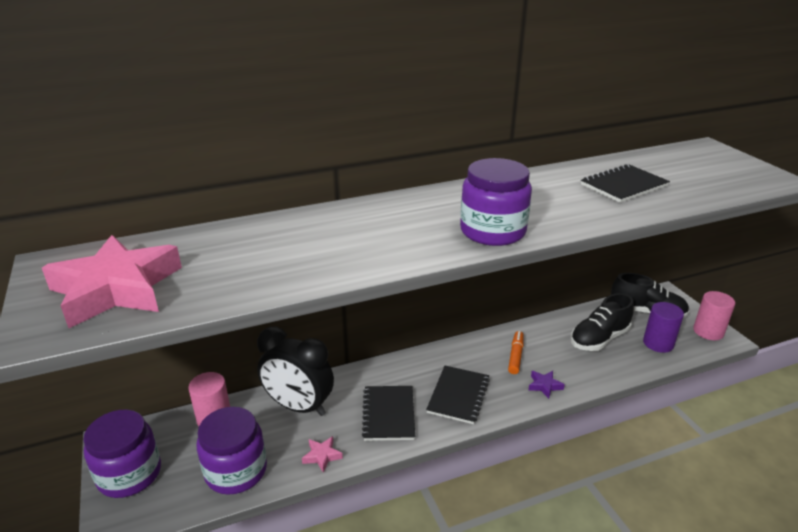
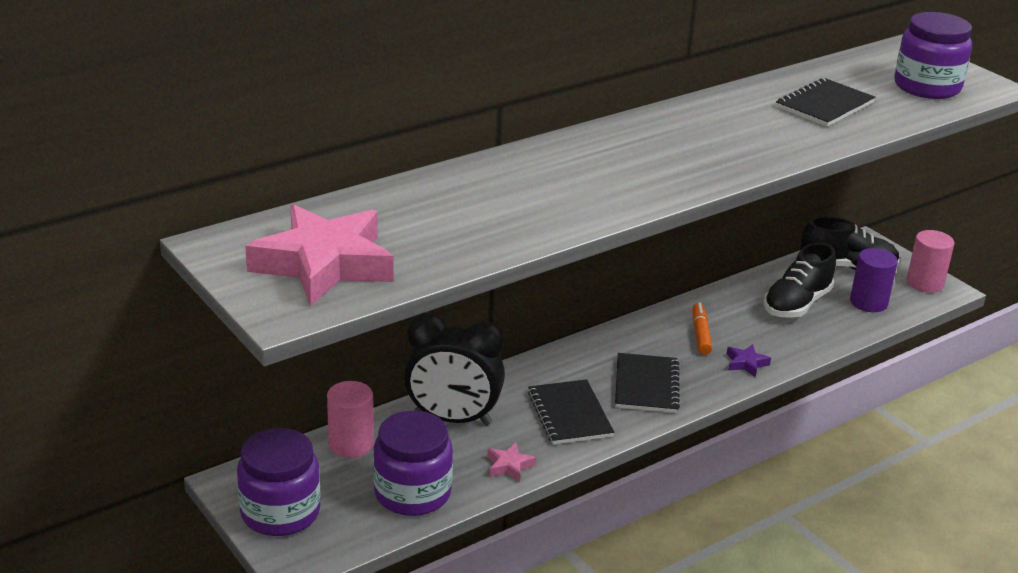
camera: 15 degrees left, 0 degrees up
purple jar [460,158,532,246] -> purple jar moved to [895,12,972,99]

